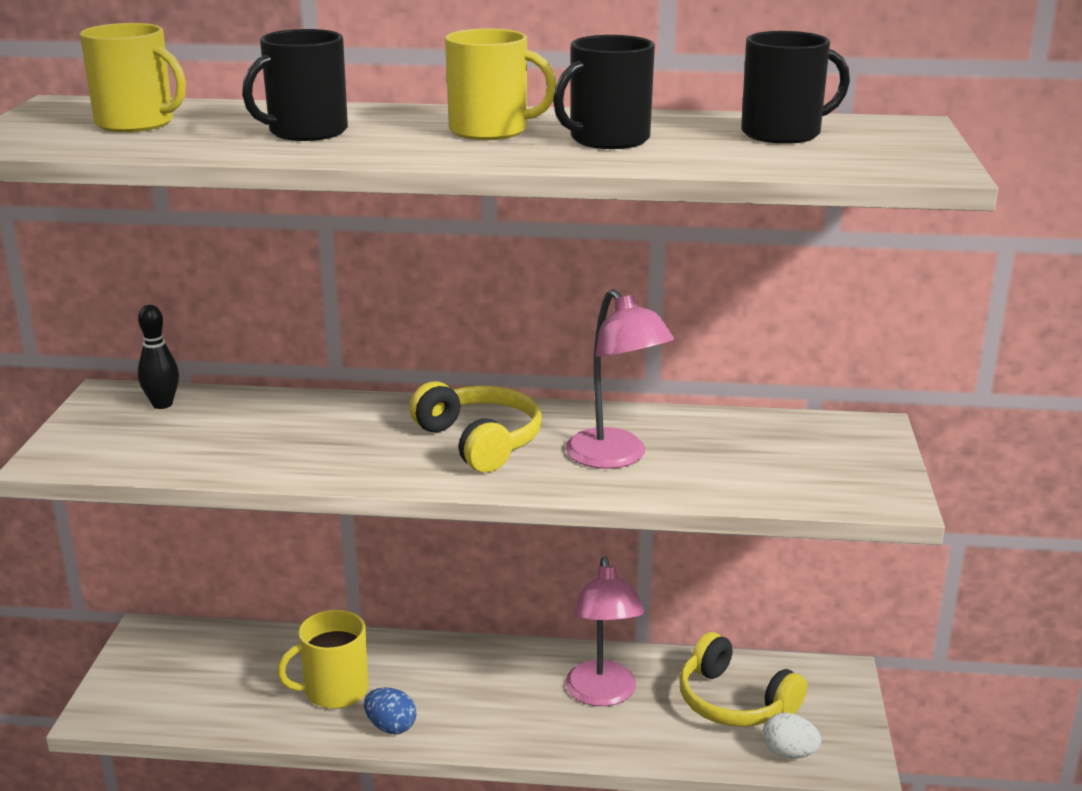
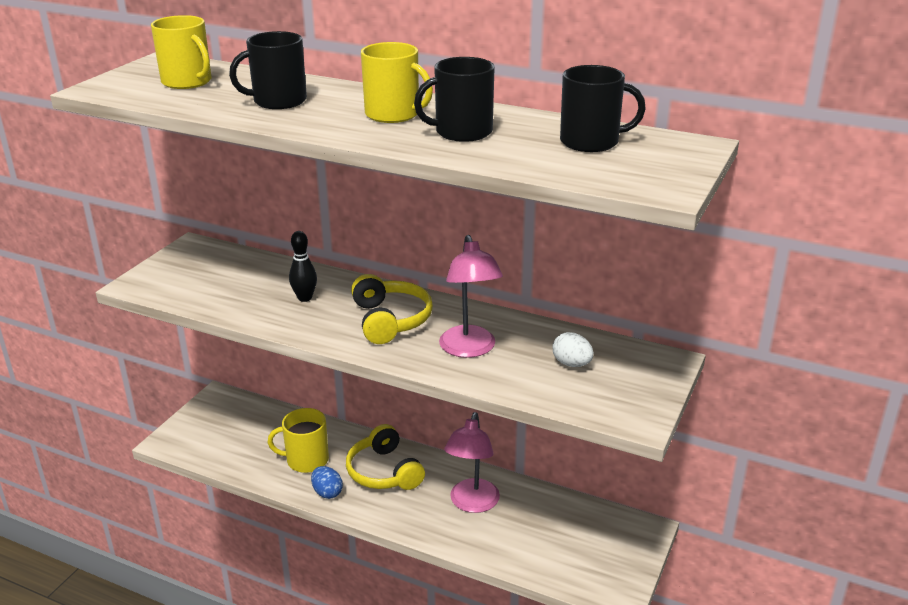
camera: 20 degrees right, 5 degrees up
black bowling pin [138,305,179,409] -> black bowling pin moved to [289,231,317,302]
yellow headphones [680,632,807,727] -> yellow headphones moved to [346,424,425,490]
white egg [762,713,821,759] -> white egg moved to [552,332,594,367]

